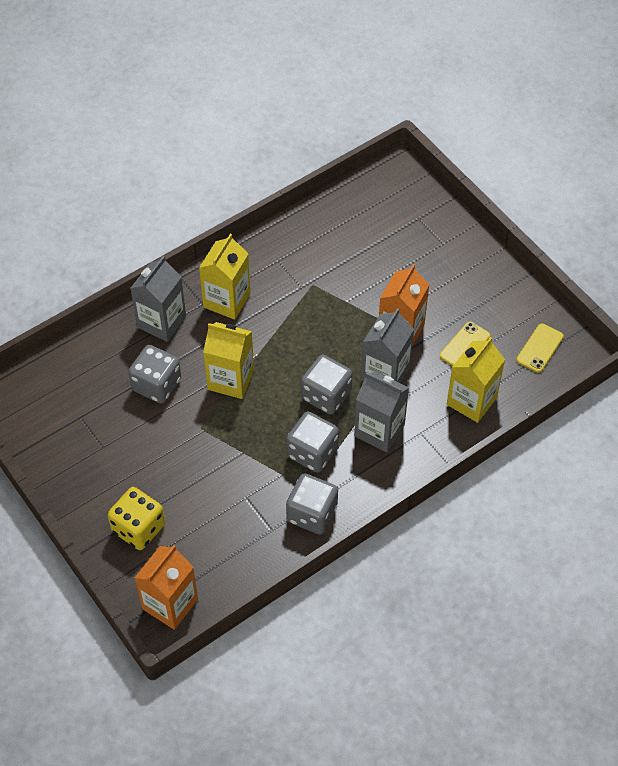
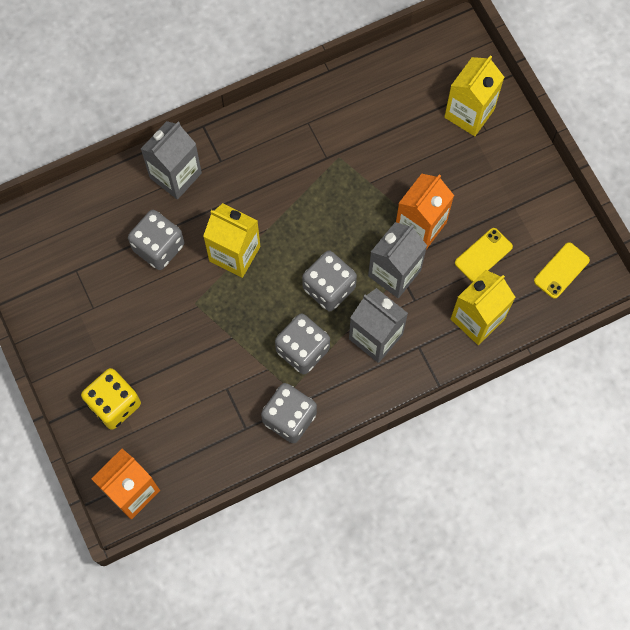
camera: 10 degrees right, 15 degrees up
yellow carton [199,234,251,320] -> yellow carton moved to [444,55,504,136]

